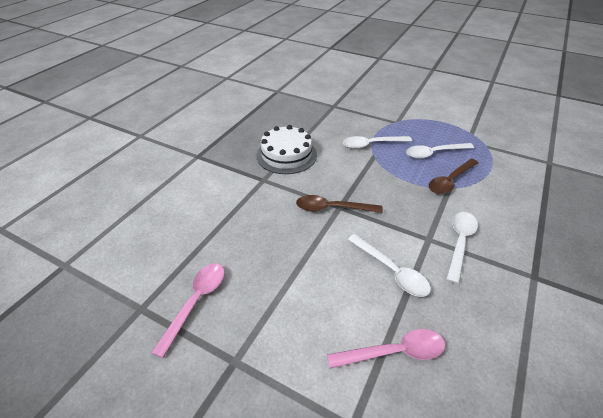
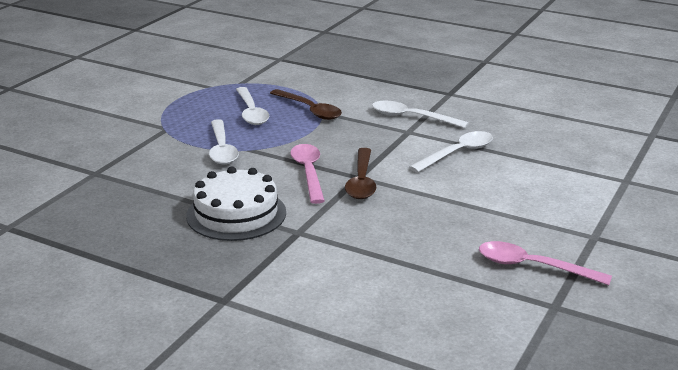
camera: 90 degrees left, 15 degrees down
pink spoon [327,329,445,369] -> pink spoon moved to [291,144,325,204]

